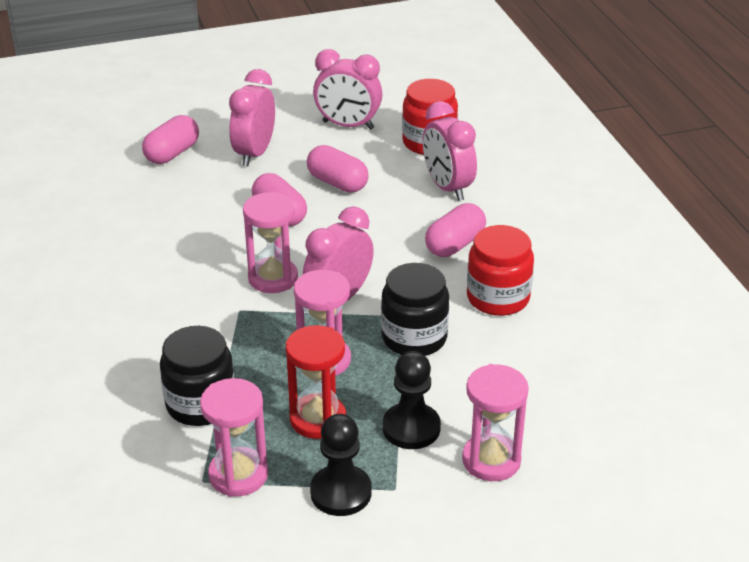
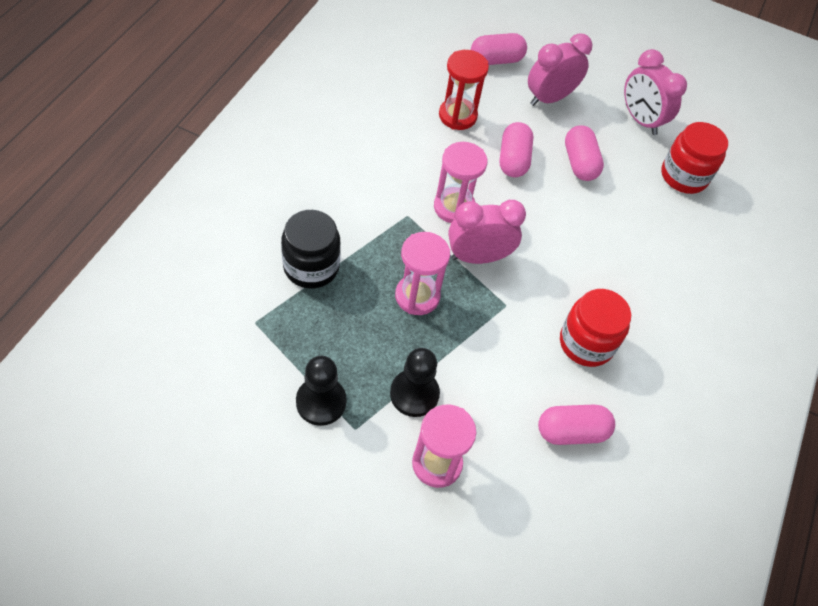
camera: 35 degrees right, 20 degrees up
pink hourglass [200,378,268,497] -> none
red hourglass [286,325,346,439] -> red hourglass moved to [439,50,489,130]
black jar [381,263,449,356] -> none
pink clock [422,101,477,201] -> none
pink capsule [425,203,486,257] -> pink capsule moved to [538,404,615,445]

